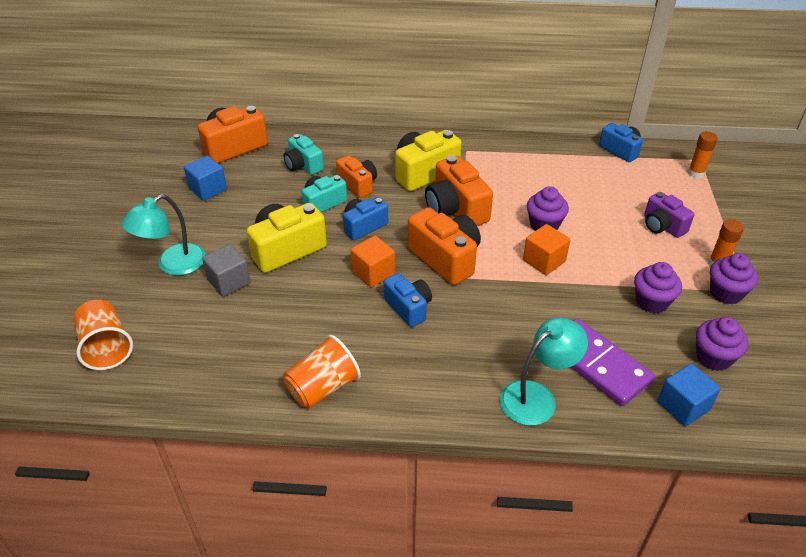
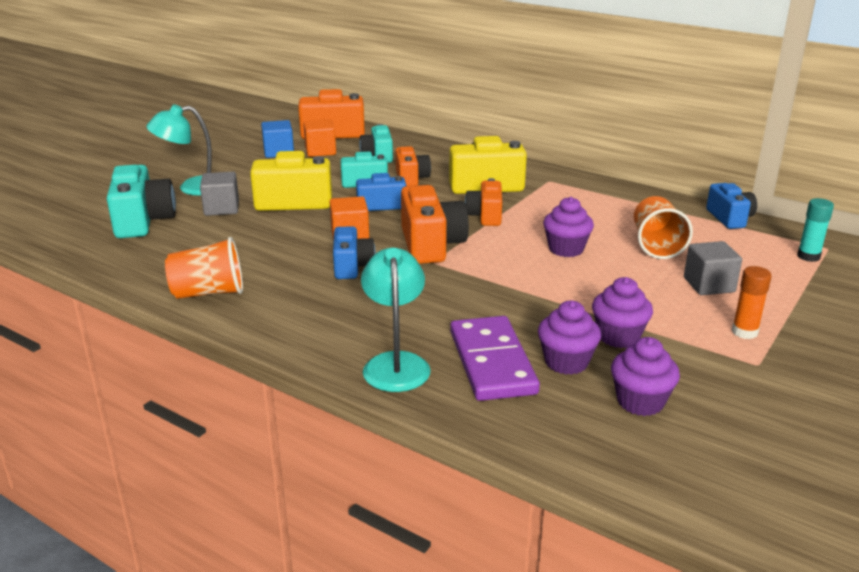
camera: 30 degrees right, 15 degrees down
orange cup [74,300,133,370] -> orange cup moved to [634,196,693,259]
orange camera [425,155,493,226] -> orange camera [465,178,502,226], size x0.63
turquoise lamp [500,317,588,426] -> turquoise lamp turned 90 degrees counterclockwise [361,248,431,392]
orange cube [523,224,570,275] -> orange cube moved to [303,119,336,157]
purple camera [644,192,694,238] -> grey cube [684,241,742,295]
blue cube [658,364,721,426] -> none
orange glue stick [688,131,718,178] -> turquoise glue stick [797,198,834,262]
purple cupcake [710,253,758,304] -> purple cupcake moved to [538,301,601,375]
none -> turquoise camera [107,165,176,238]

